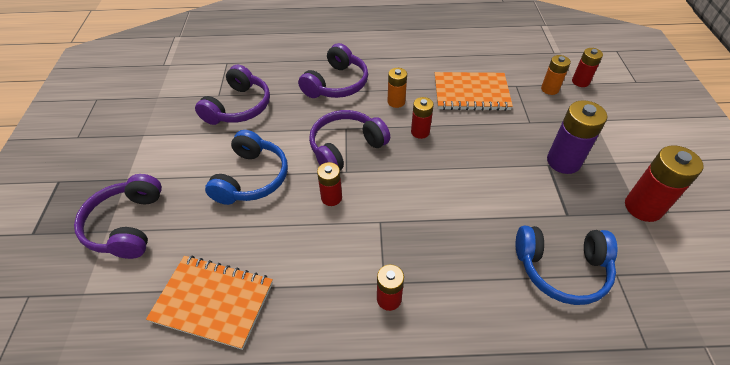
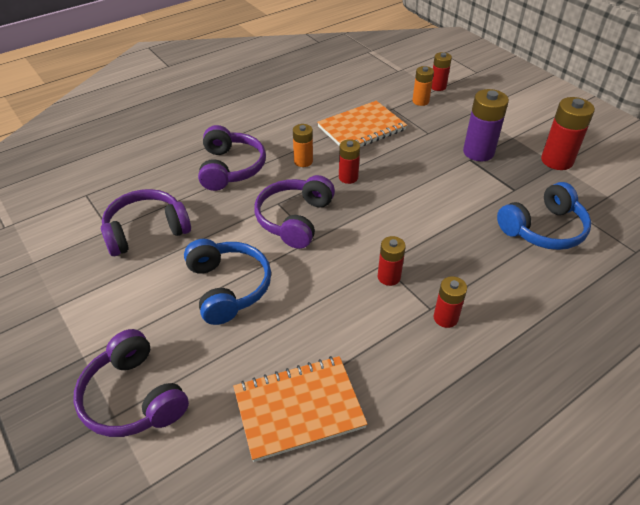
camera: 35 degrees left, 5 degrees down
purple headphones [195,65,270,125] -> purple headphones turned 105 degrees counterclockwise [101,189,191,256]
red battery [317,162,342,206] -> red battery moved to [378,236,406,286]

